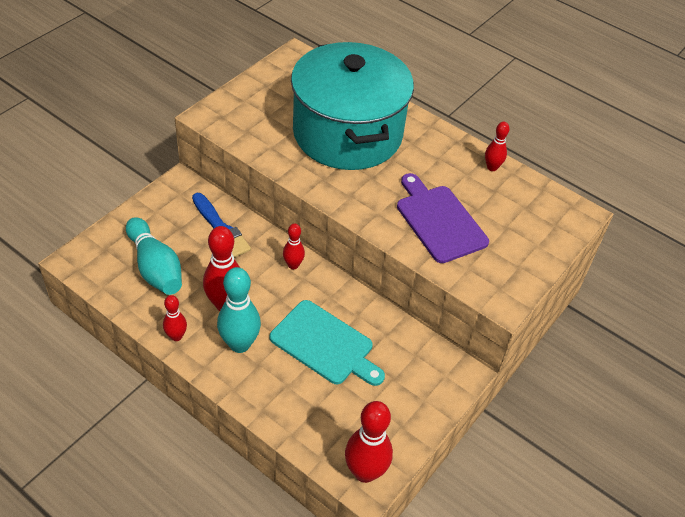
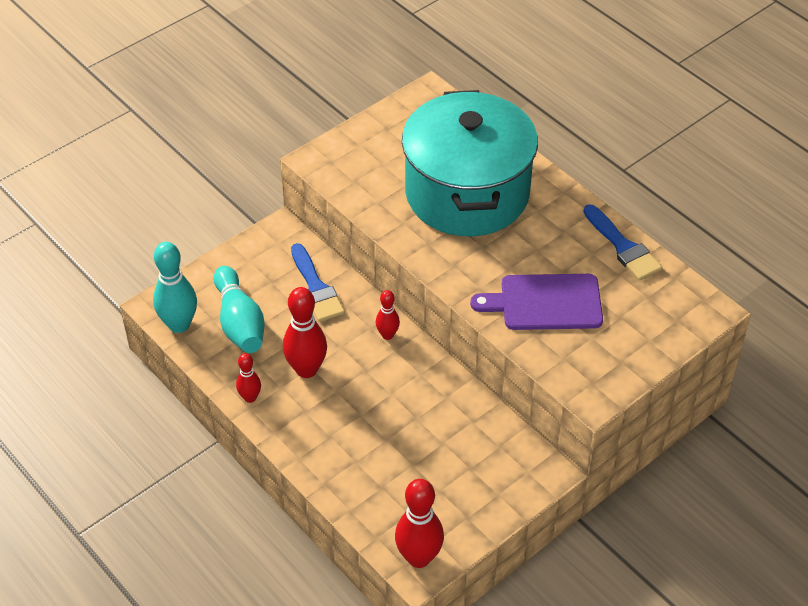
camera: 15 degrees right, 0 degrees up
turquoise bowling pin [217,267,261,353] -> turquoise bowling pin moved to [153,242,197,333]
turquoise cutting board [269,300,385,386] -> none
purple cutting board [397,173,489,263] -> purple cutting board turned 75 degrees counterclockwise [470,274,603,330]
red bowling pin [485,122,510,171] -> blue brush [583,204,662,281]

